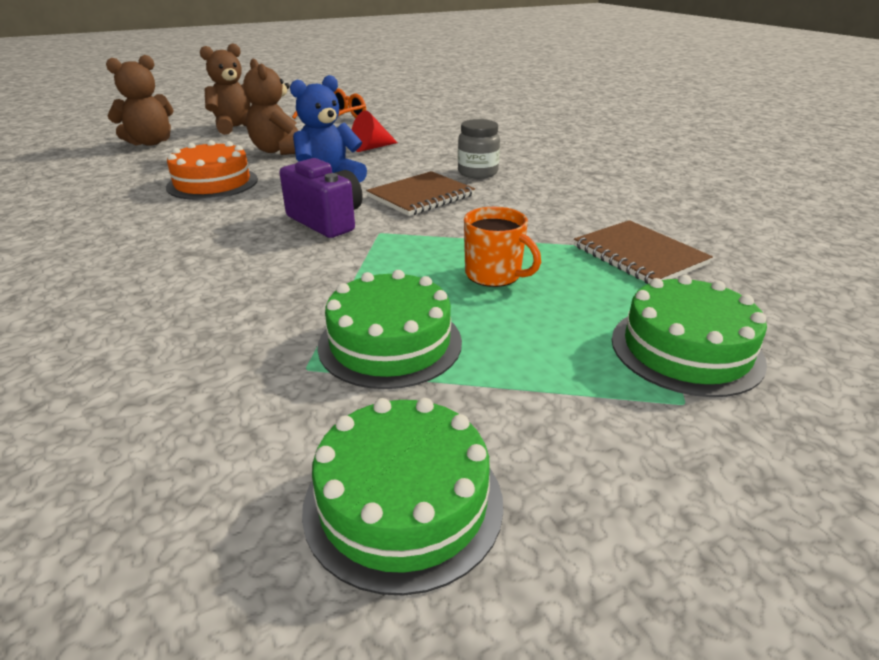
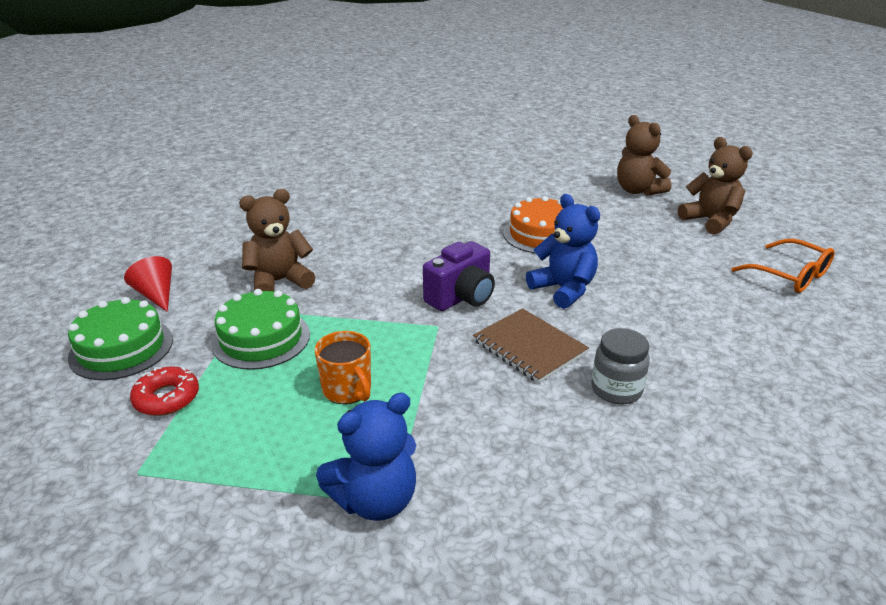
camera: 90 degrees right, 0 degrees up
brown teddy bear [243,58,299,155] -> brown teddy bear moved to [239,189,315,291]
red cone [352,111,398,152] -> red cone moved to [124,256,172,312]
orange mug [464,207,541,287] -> orange mug turned 75 degrees counterclockwise [314,331,371,404]
brown notebook [574,220,713,284] -> blue teddy bear [316,393,416,521]
green cake [612,275,767,397] -> none
none -> red donut [130,366,199,416]

